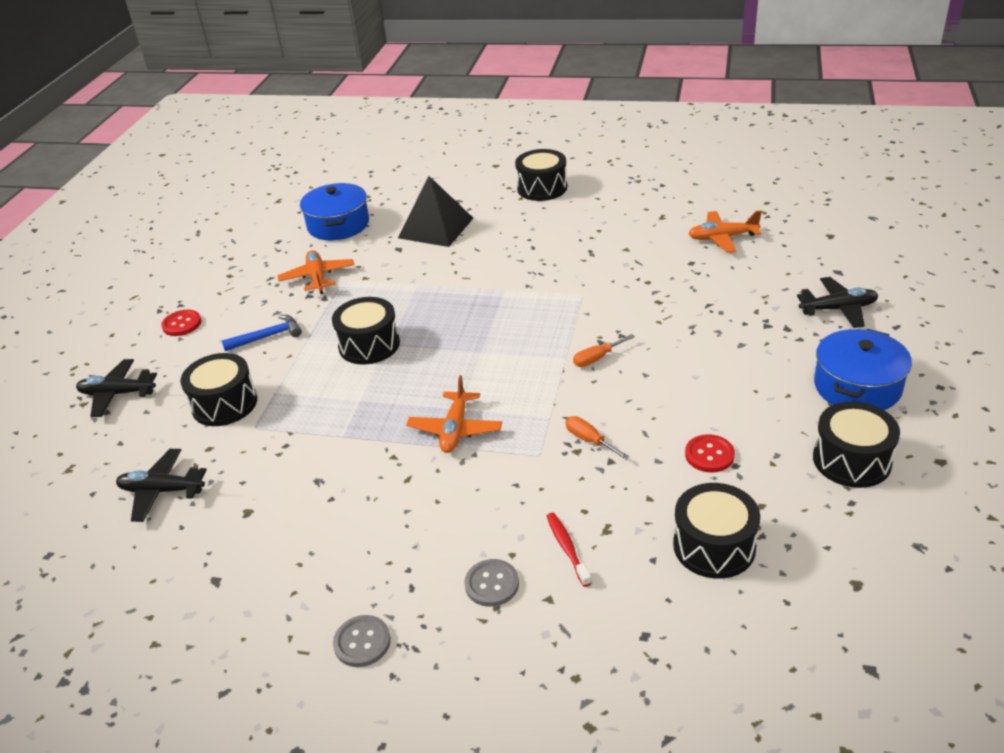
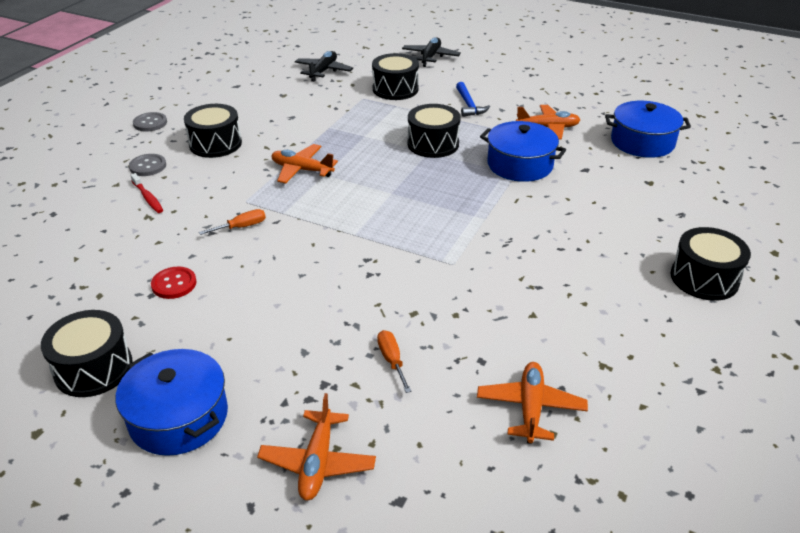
camera: 100 degrees right, 0 degrees up
red button [161,310,202,336] -> none
black pyramid [398,176,473,247] -> none
red toothbrush [547,513,592,587] -> red toothbrush turned 60 degrees clockwise [130,173,163,213]
orange screwdriver [573,334,635,367] -> orange screwdriver moved to [377,330,411,393]
black drum [673,483,760,579] -> black drum moved to [184,104,242,158]
black plane [797,277,878,328] -> orange plane [257,393,376,500]
none -> blue pot [480,121,566,182]

